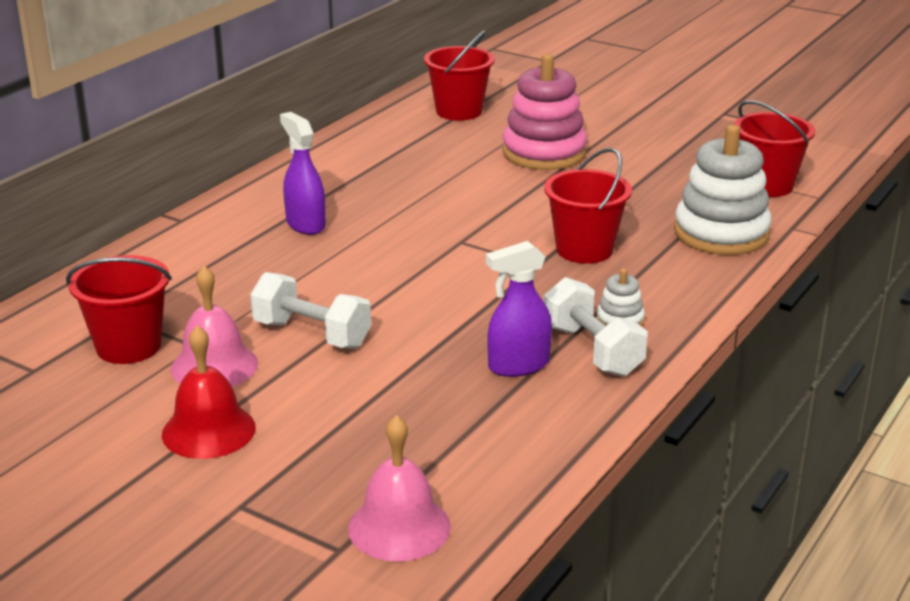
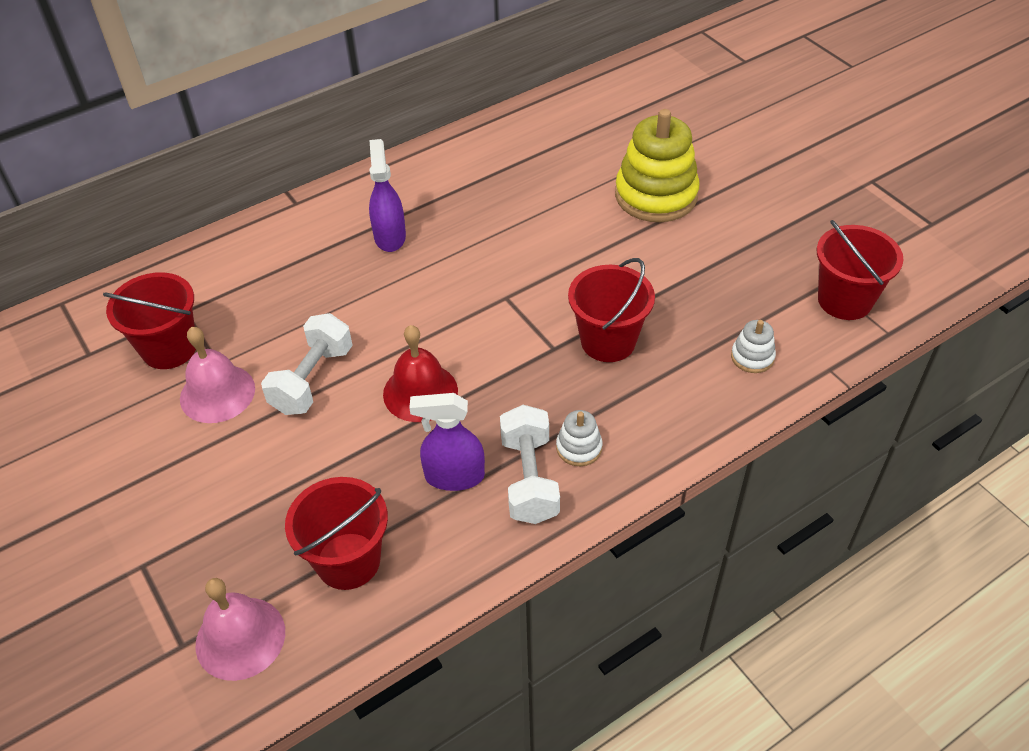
camera: 25 degrees right, 20 degrees up
red bell [162,325,256,459] -> red bell moved to [383,325,458,422]
white dumbbell [250,272,371,349] -> white dumbbell turned 60 degrees clockwise [261,313,353,415]
red bucket [424,30,495,121] -> red bucket moved to [285,477,388,590]
pink stacking toy [502,54,587,170] -> yellow stacking toy [615,109,700,222]
white stacking toy [674,125,772,255] -> white stacking toy [731,320,776,373], size x0.45

